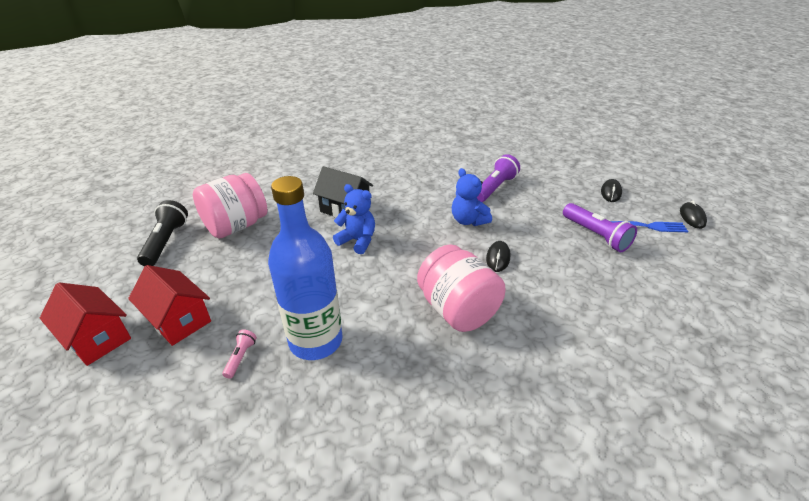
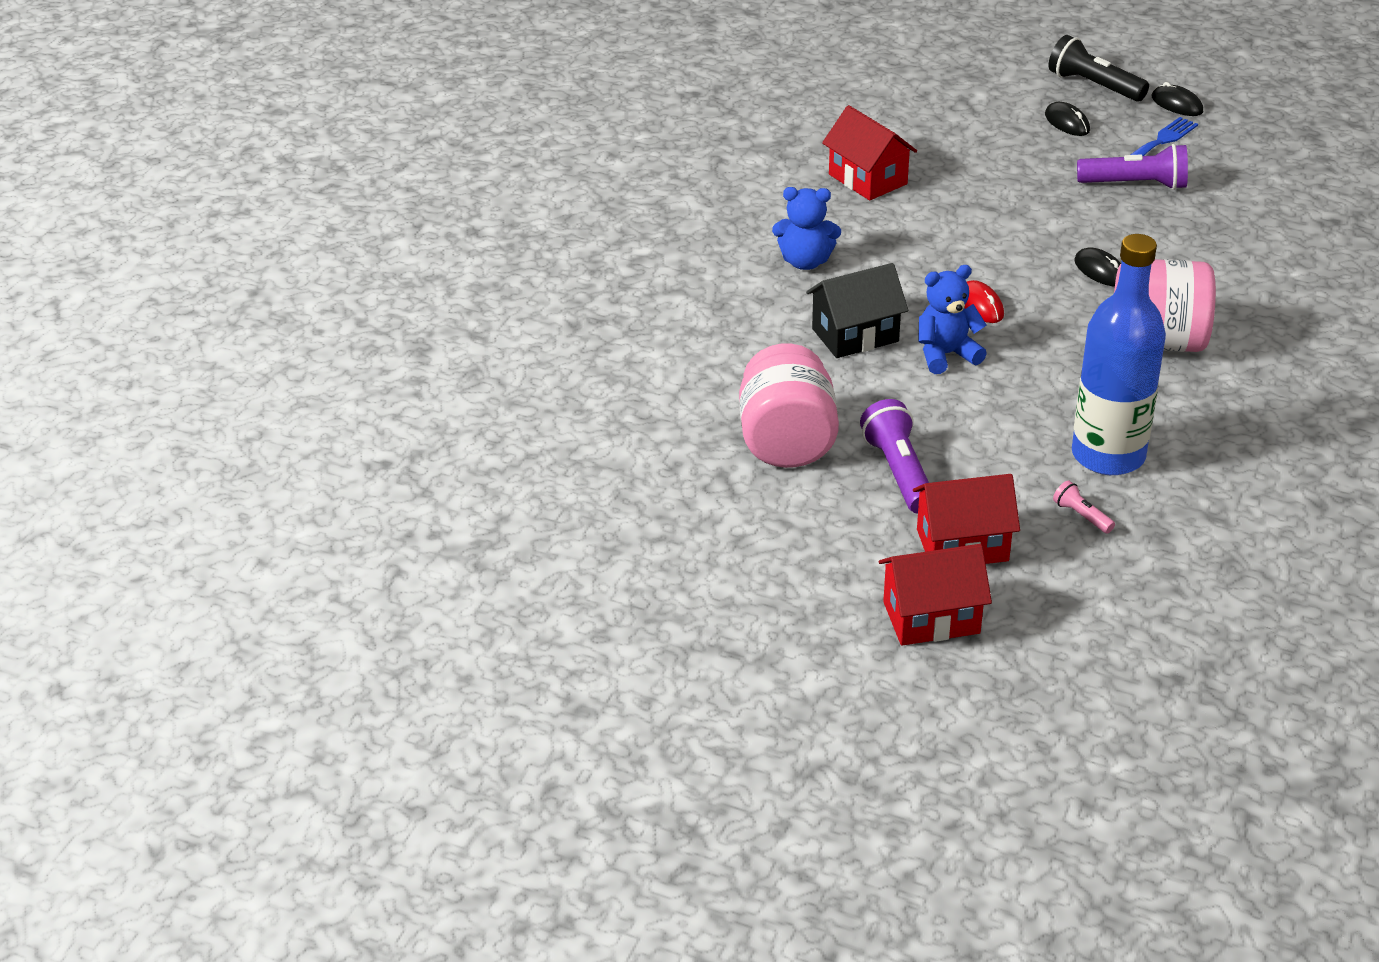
camera: 50 degrees left, 0 degrees up
black flashlight [137,200,188,266] -> black flashlight moved to [1049,35,1149,102]
blue teddy bear [452,168,492,226] -> blue teddy bear moved to [772,187,841,270]
purple flashlight [476,154,520,202] -> purple flashlight moved to [860,399,929,514]
none -> red house [822,105,917,201]
none -> red mouse [964,280,1004,323]

